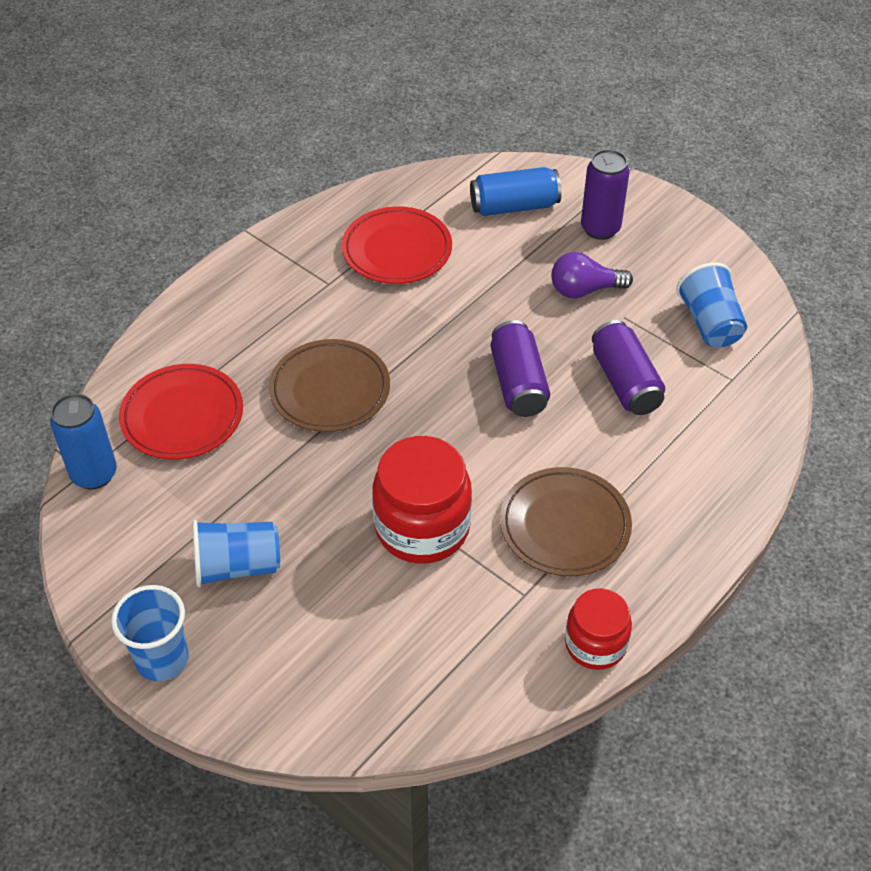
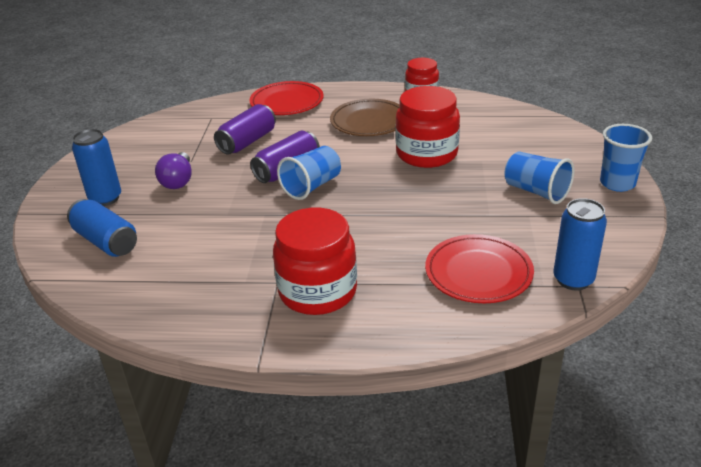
camera: 125 degrees left, 15 degrees down
brown plate [269,339,390,432] -> none
red plate [342,206,452,284] -> red plate moved to [249,81,324,115]
purple light bulb [551,252,633,298] -> purple light bulb turned 45 degrees clockwise [155,152,192,189]
purple can [581,149,630,240] -> blue can [72,129,121,206]
blue cup [676,263,747,348] -> blue cup moved to [277,146,341,200]
none -> red jar [273,208,357,315]

